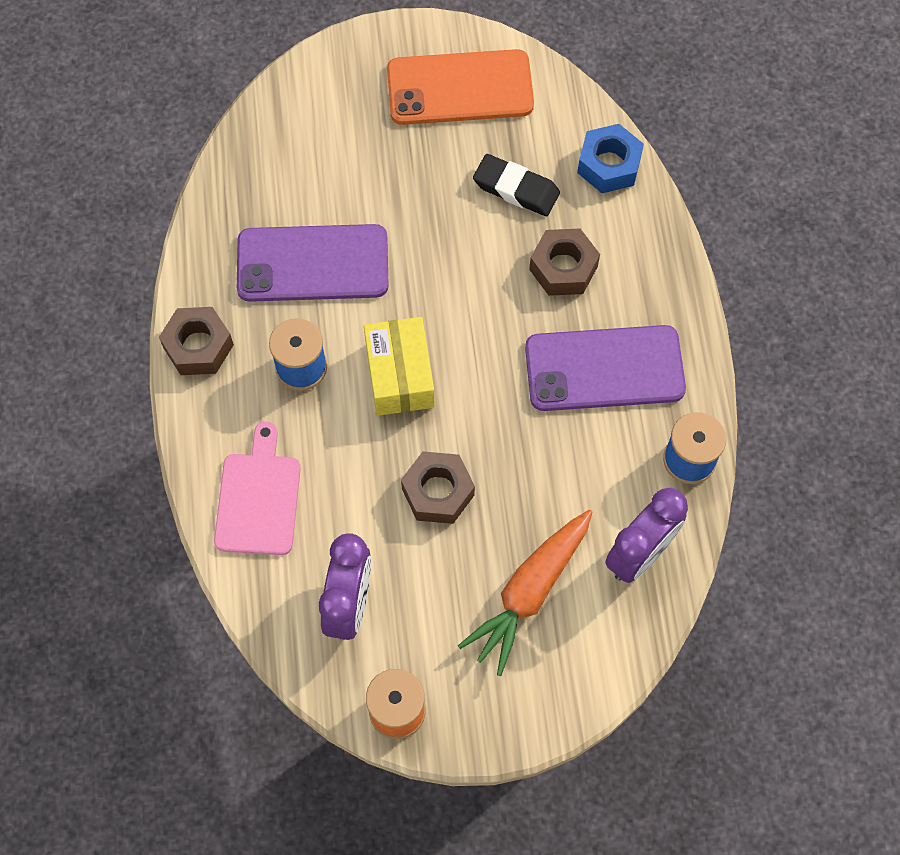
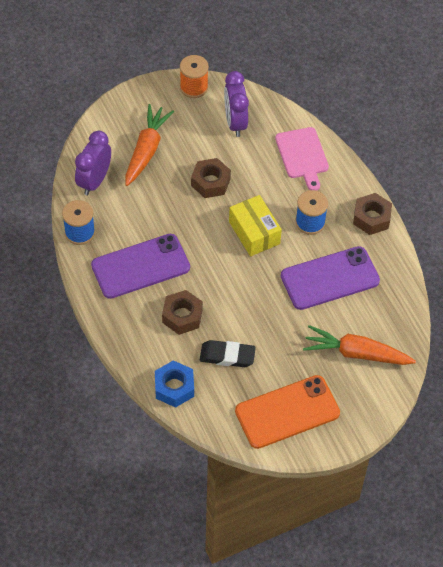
camera: 160 degrees right, 10 degrees down
none -> orange carrot [303,325,416,365]

